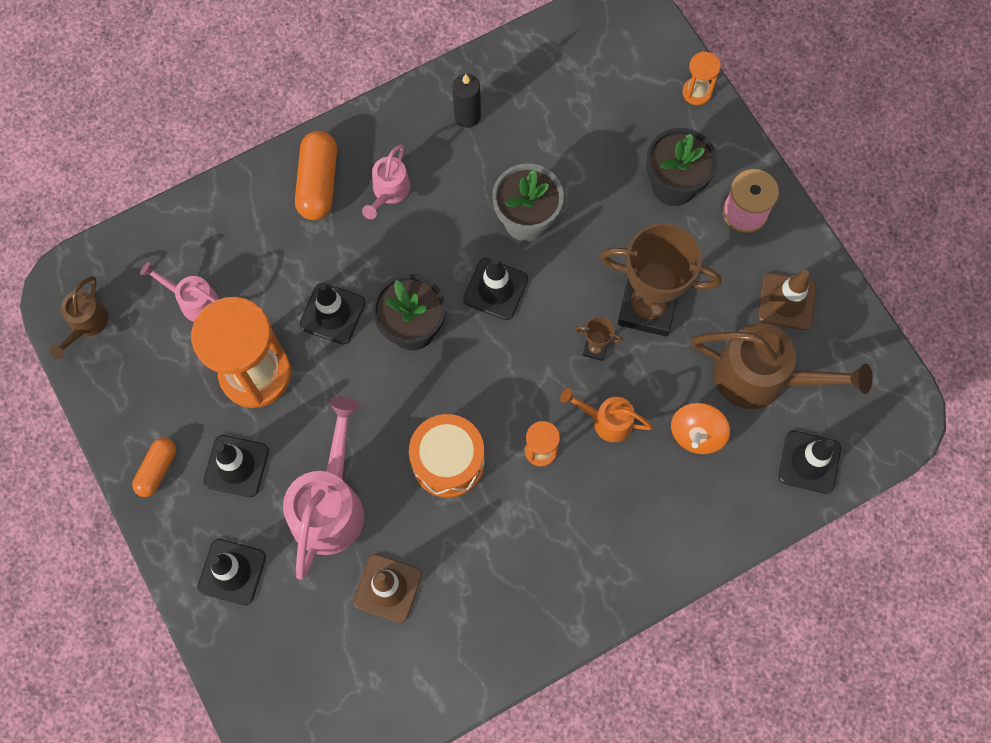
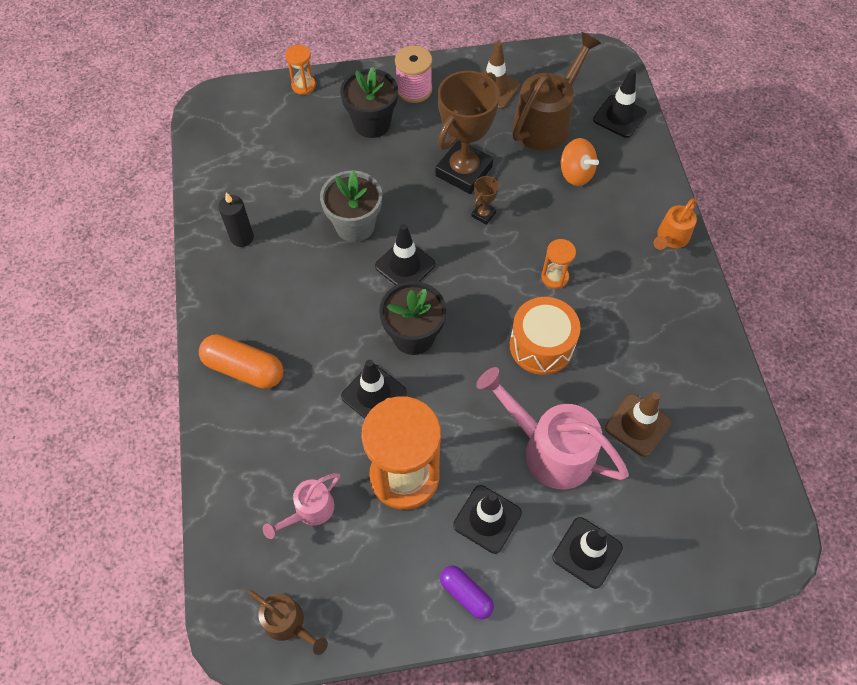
camera: 70 degrees left, 10 degrees down
orange capsule [132,438,176,497] -> purple capsule [440,566,494,619]
pink watering can [362,144,410,219] -> none
orange watering can [560,388,653,442] -> orange watering can moved to [653,198,697,250]

